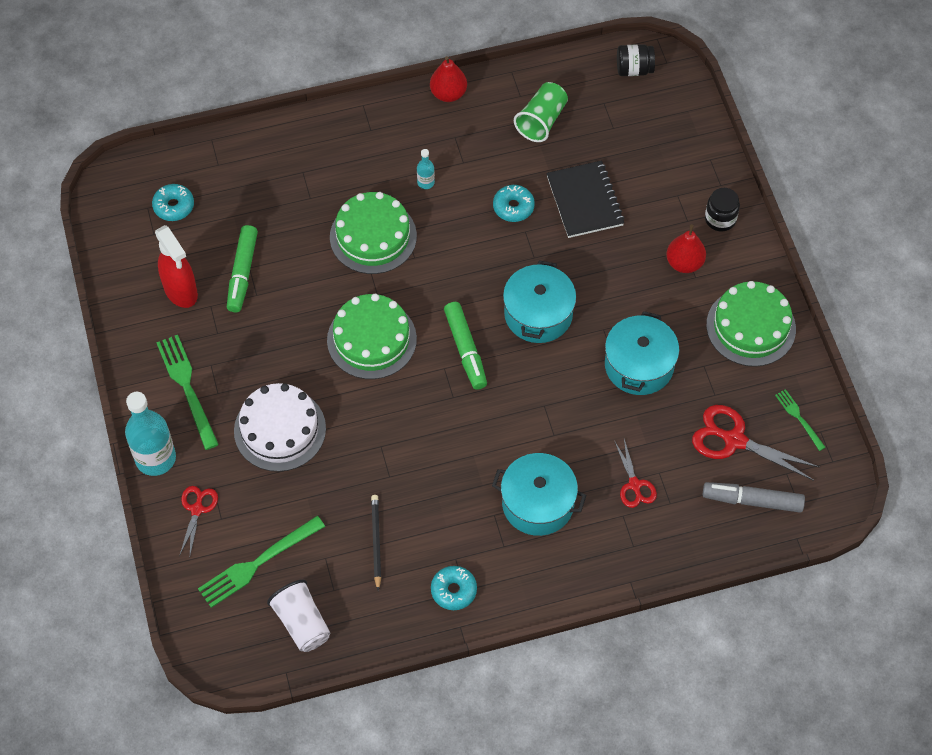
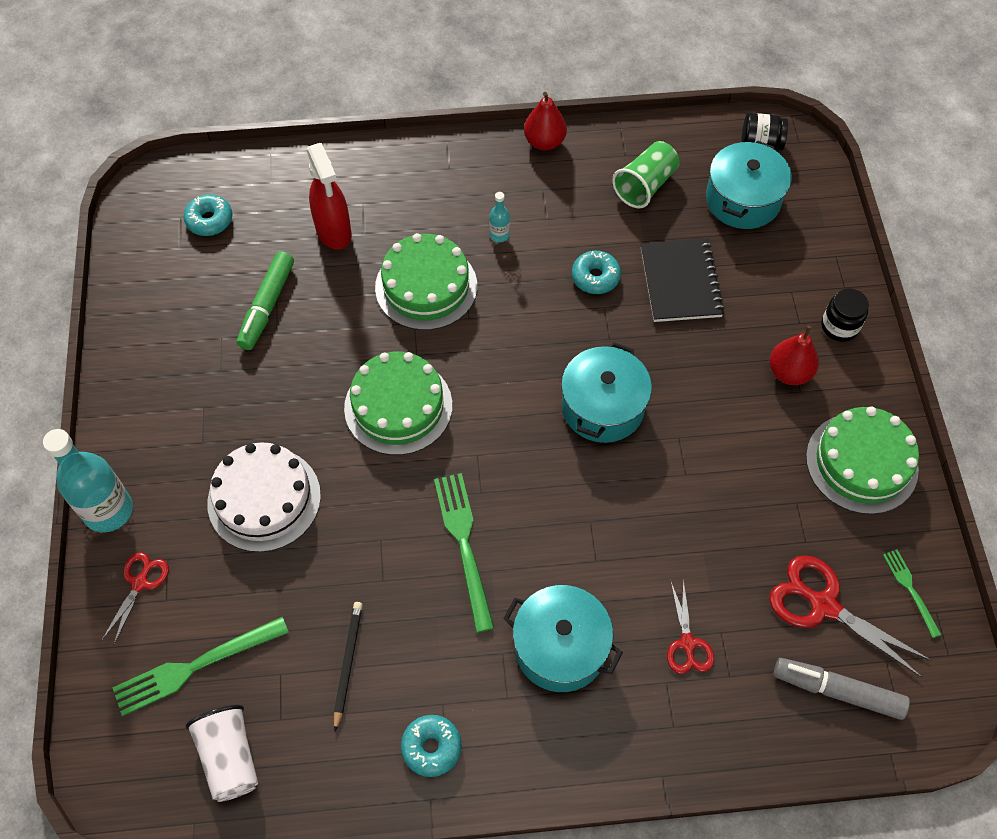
camera: 10 degrees right, 0 degrees up
red spray bottle [155,225,198,308] -> red spray bottle moved to [306,143,352,250]
green fork [156,335,219,450] -> green fork moved to [434,473,494,633]
green marker [444,302,487,390] -> none
turquoise pot [605,311,679,395] -> turquoise pot moved to [706,140,792,229]

